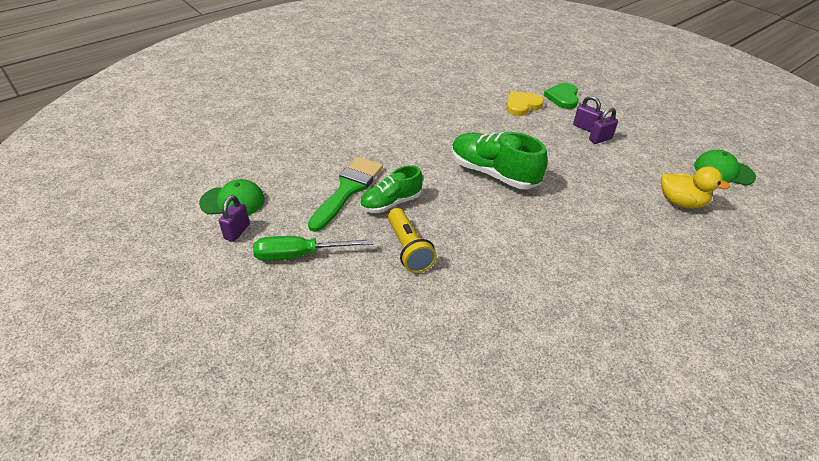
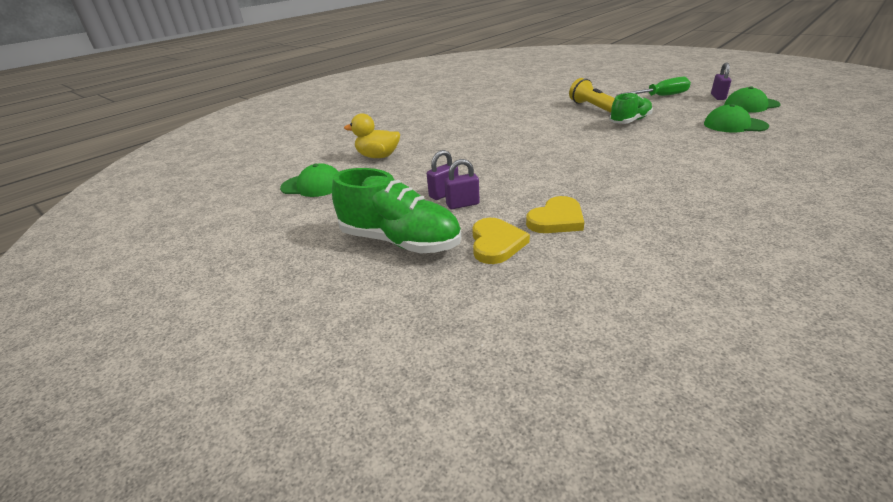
camera: 175 degrees right, 10 degrees down
green brush [308,157,383,232] -> none
green shoe [452,132,548,189] -> green shoe moved to [332,168,461,253]
green heart [544,83,579,109] -> yellow heart [472,218,530,264]
purple padlock [573,96,603,132] -> purple padlock turned 45 degrees counterclockwise [444,159,480,209]
none -> green cap [704,104,769,132]

